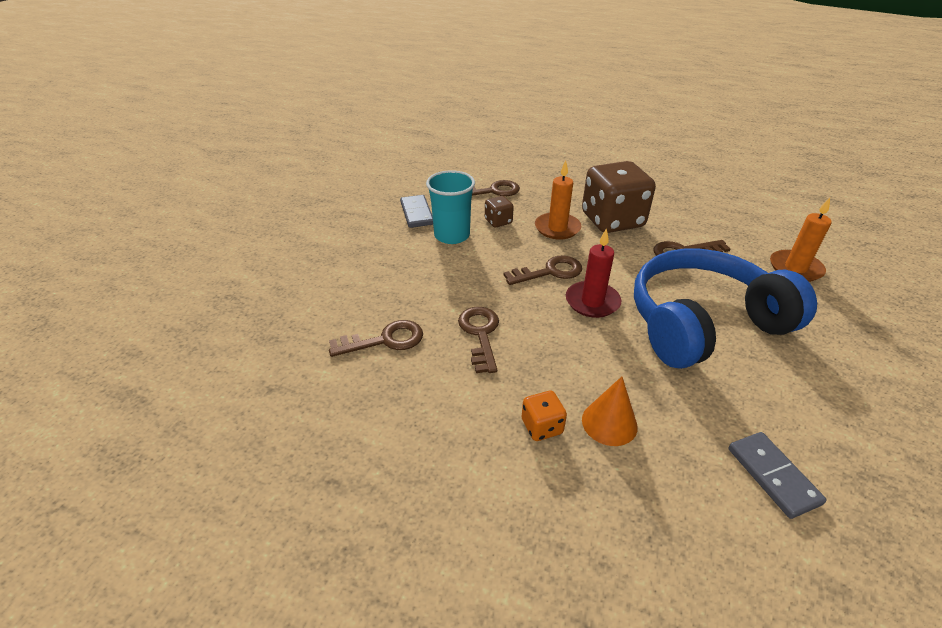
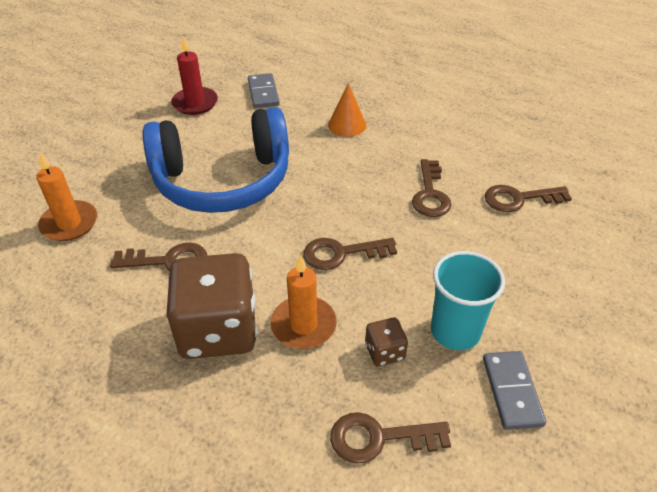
camera: 170 degrees left, 5 degrees up
orange dice [522,391,567,441] -> none
red candle [566,228,621,318] -> red candle moved to [171,36,218,115]

